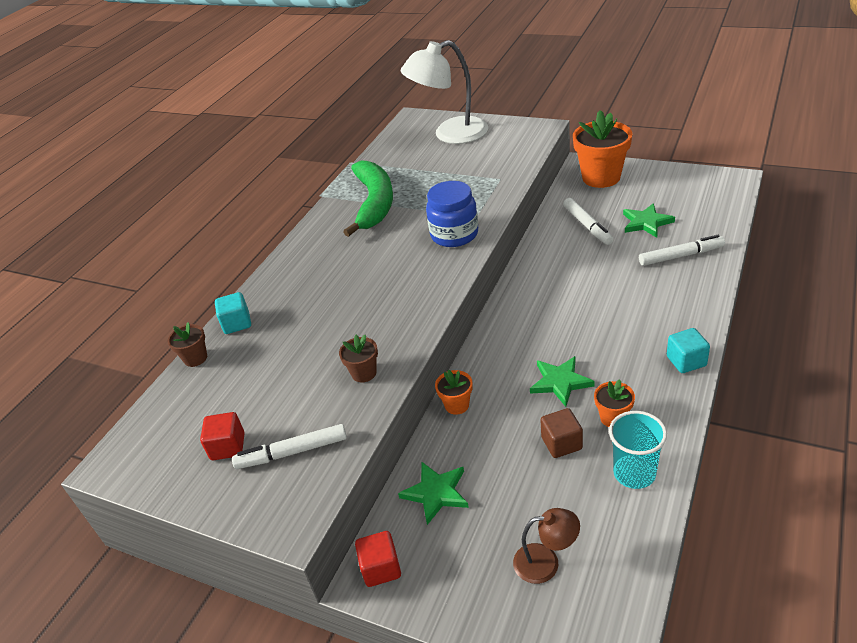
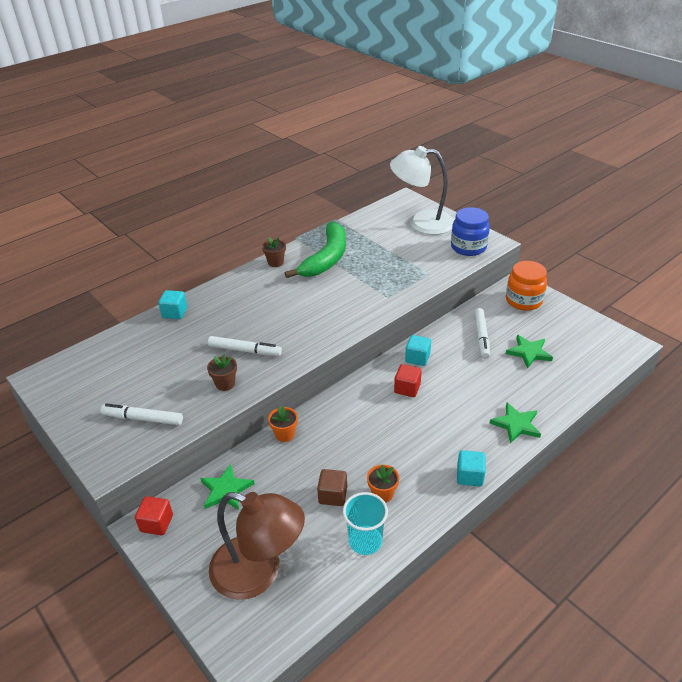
camera: 20 degrees right, 0 degrees up
brown flower pot [168,322,207,367] -> brown flower pot moved to [262,237,286,267]
red cube [200,412,245,460] -> red cube moved to [394,364,422,397]
blue jar [426,181,478,247] -> blue jar moved to [451,207,490,256]
brown lamp [513,508,580,584] -> brown lamp [209,492,305,600], size x2.05
green star [530,356,595,407] -> green star moved to [490,403,541,444]
orange flower pot [573,110,632,188] -> orange jar [506,261,547,311]
white marker [639,235,725,266] -> white marker moved to [208,336,282,356]
none -> turquoise cube [405,335,431,366]

